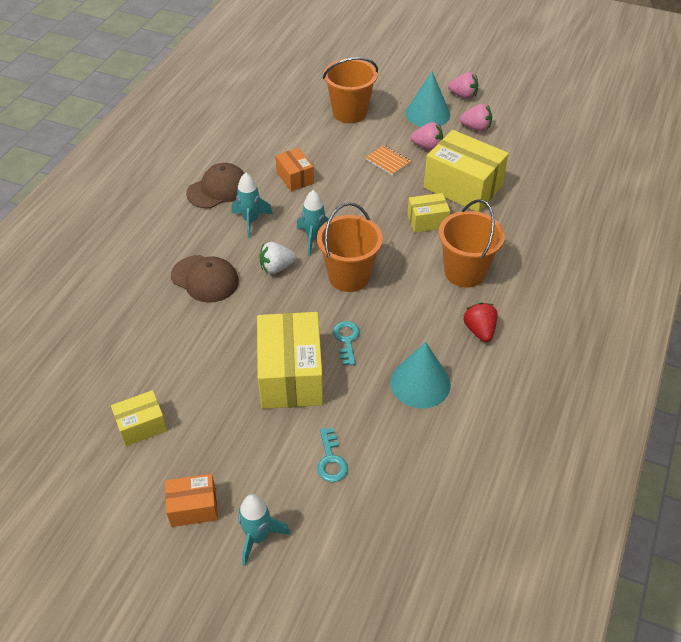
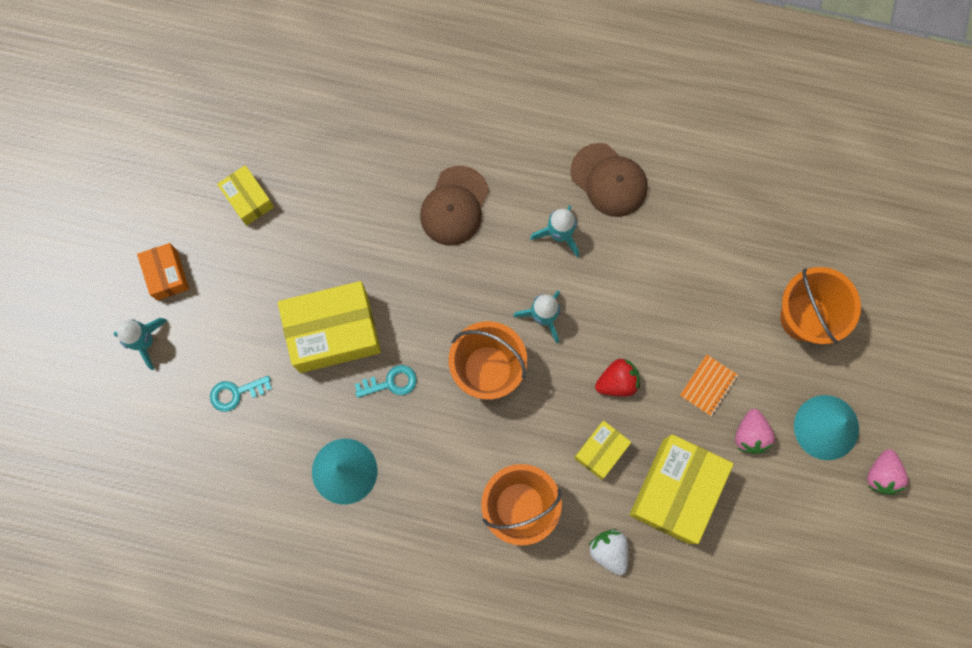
camera: 80 degrees right, 30 degrees up
white strawberry [259,242,297,274] -> white strawberry moved to [589,529,628,575]
orange box [275,148,314,192] -> none
yellow box [407,193,450,233] -> yellow box turned 60 degrees clockwise [574,421,631,480]
pink strawberry [460,104,492,132] -> none
red strawberry [464,302,498,342] -> red strawberry moved to [595,359,640,396]

